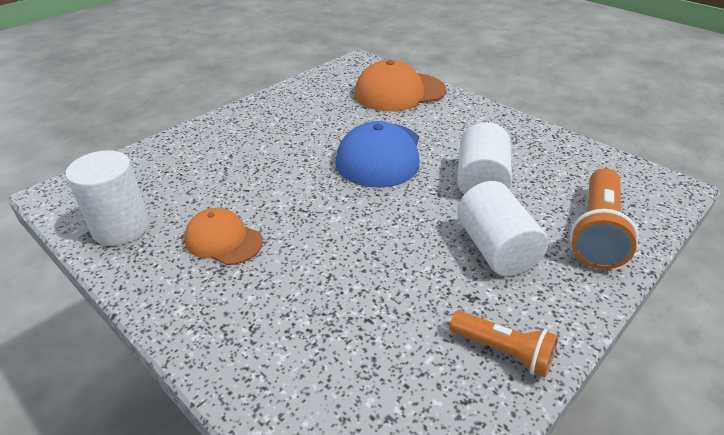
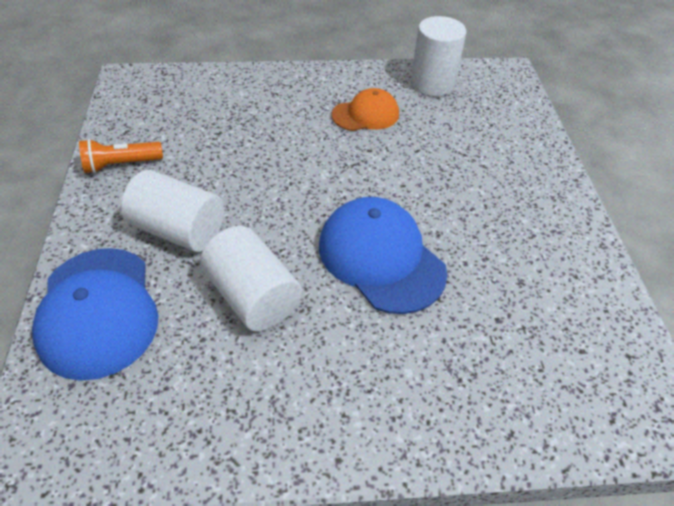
camera: 130 degrees right, 10 degrees up
orange cap [354,60,446,111] -> none
orange flashlight [570,168,639,269] -> blue cap [32,248,158,381]

